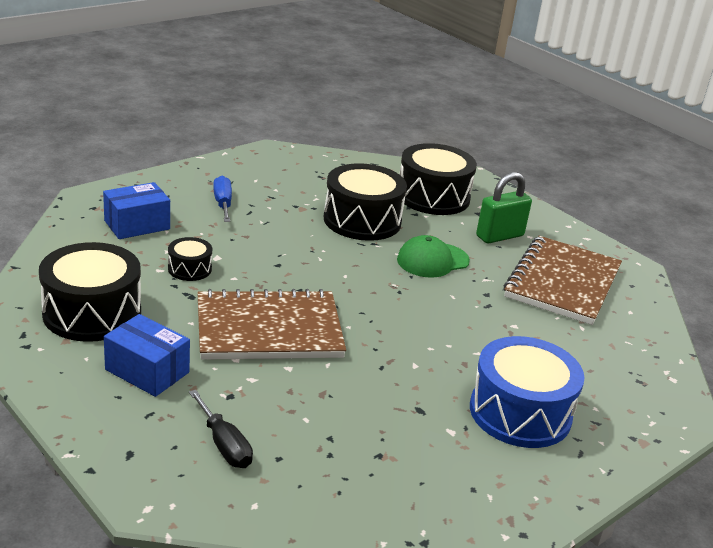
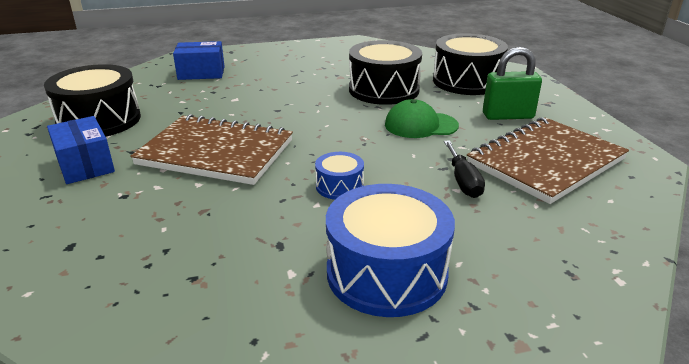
camera: 30 degrees right, 0 degrees up
black drum [168,237,212,281] -> none
black screwdriver [189,390,253,468] -> black screwdriver moved to [444,140,485,198]
blue screwdriver [213,176,232,222] -> none
none -> blue drum [315,152,364,200]

